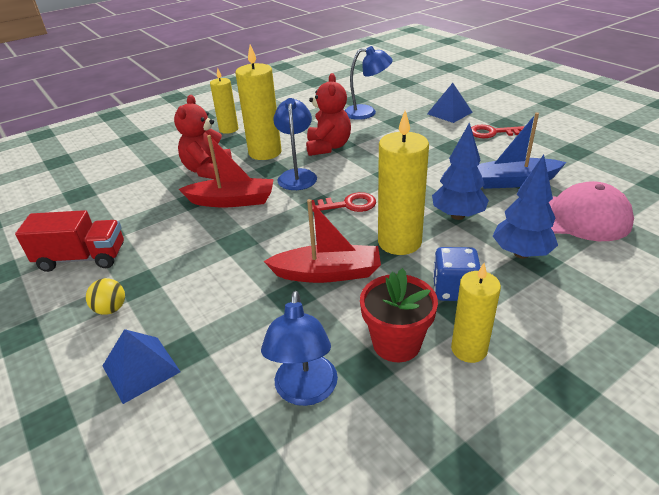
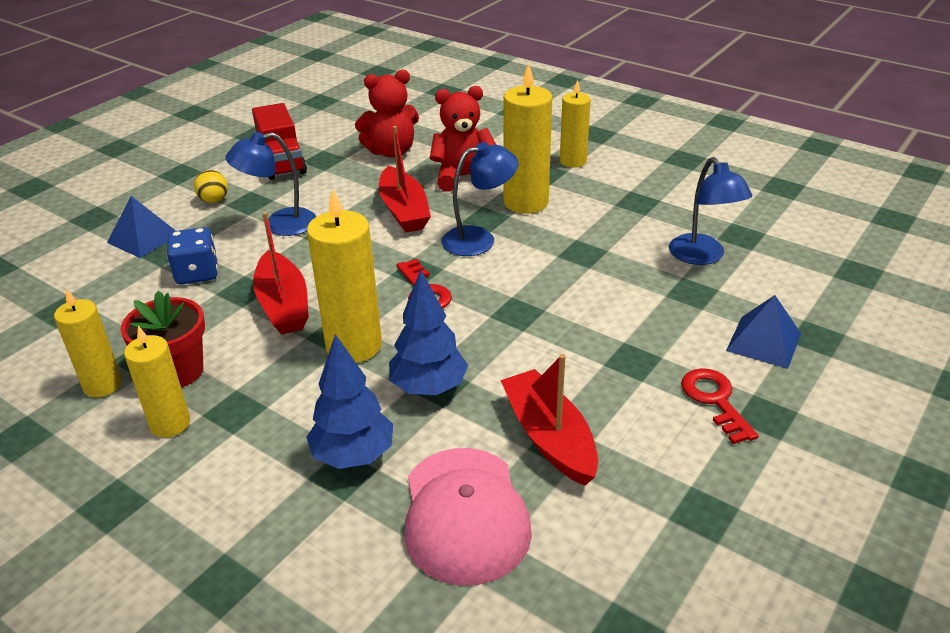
camera: 70 degrees right, 0 degrees up
blue lamp [261,291,338,406] -> blue lamp moved to [225,132,317,236]
red teddy bear [306,73,351,156] -> red teddy bear moved to [355,70,419,158]
blue dice [433,247,481,301] -> blue dice moved to [167,227,218,285]
blue boat [477,112,566,189] -> red boat [500,354,598,486]
none -> yellow candle [54,289,122,397]

